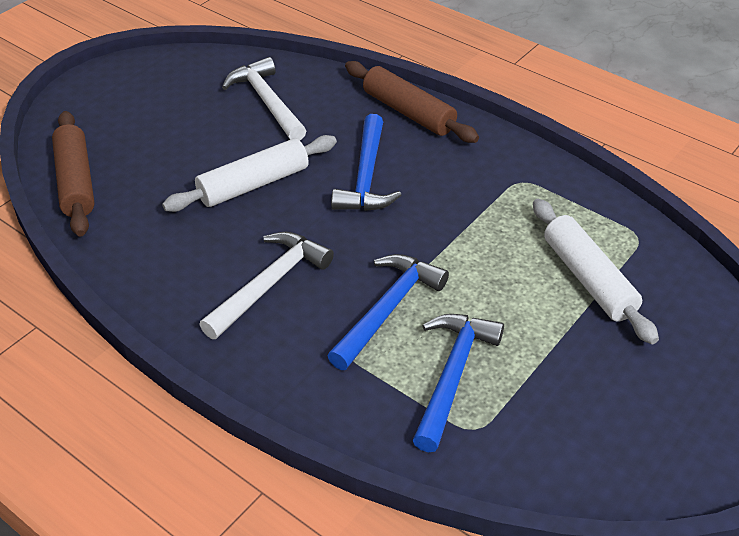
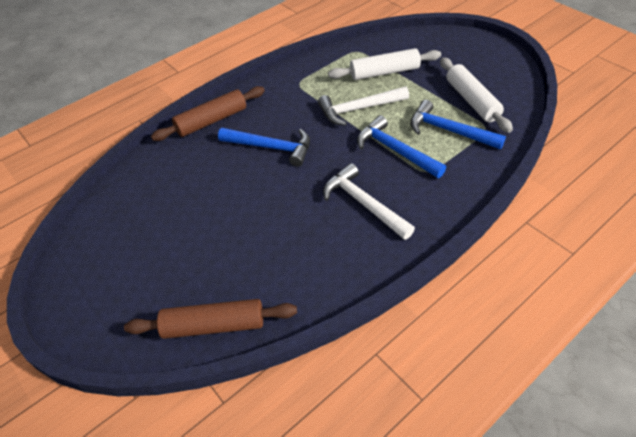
camera: 75 degrees left, 5 degrees up
white rolling pin [162,135,337,212] -> white rolling pin moved to [440,57,513,133]
white hammer [222,57,306,140] -> white hammer moved to [318,86,409,126]

